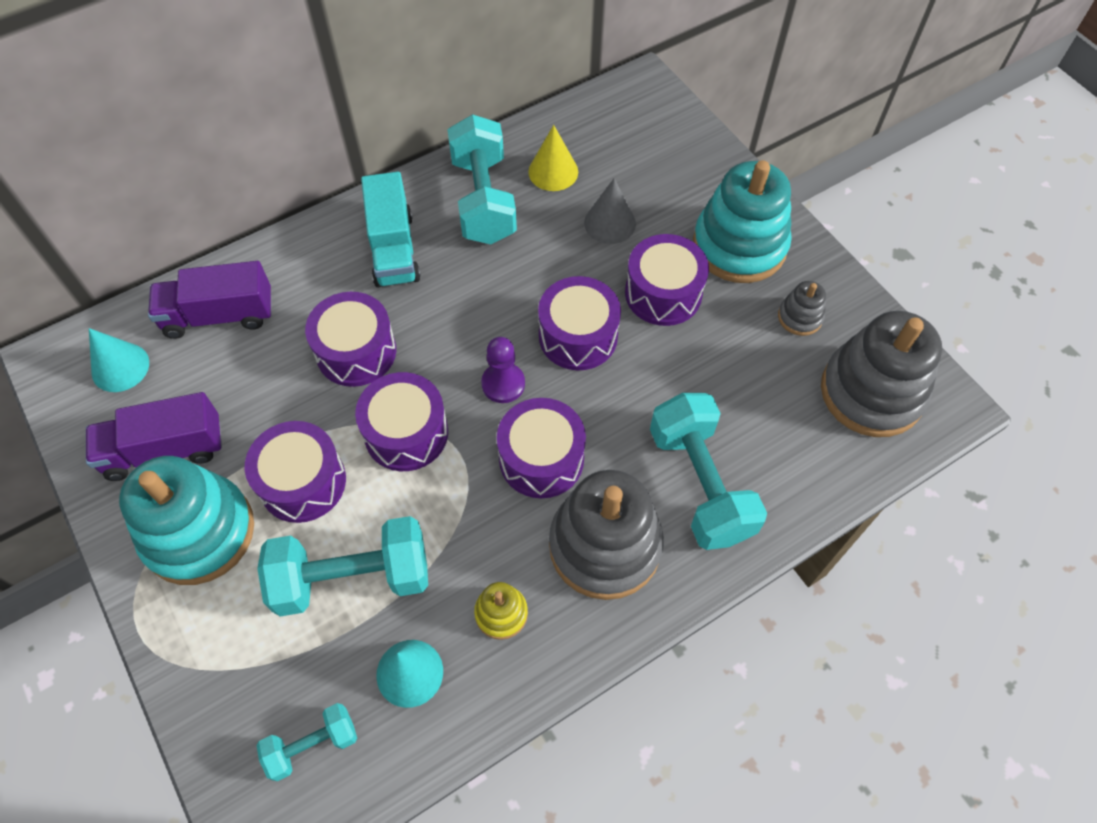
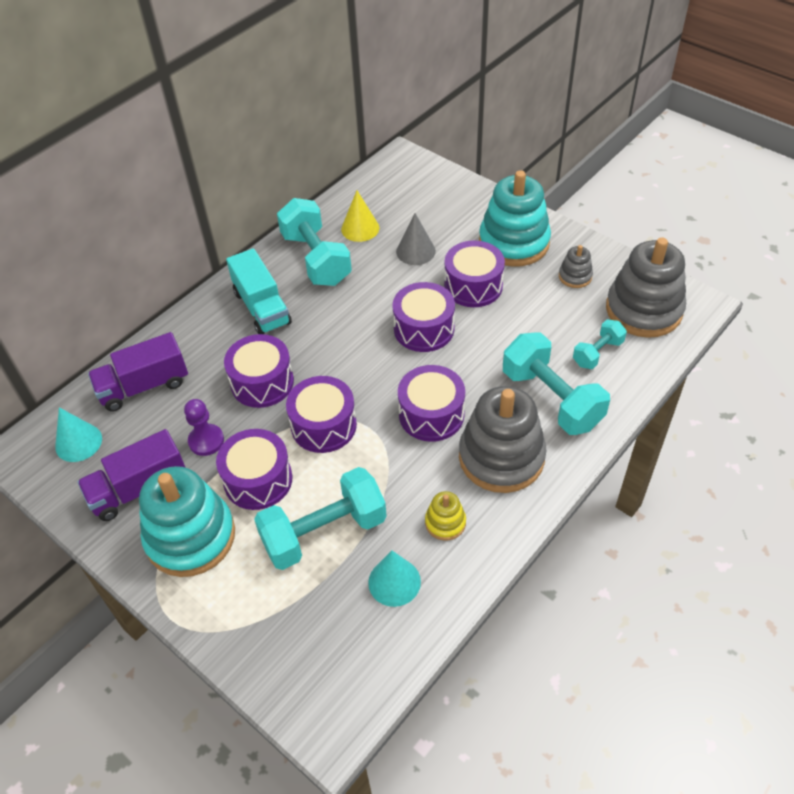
camera: 15 degrees left, 10 degrees down
turquoise dumbbell [257,703,357,781] -> turquoise dumbbell moved to [573,319,627,369]
purple pawn [481,337,525,403] -> purple pawn moved to [184,399,224,456]

